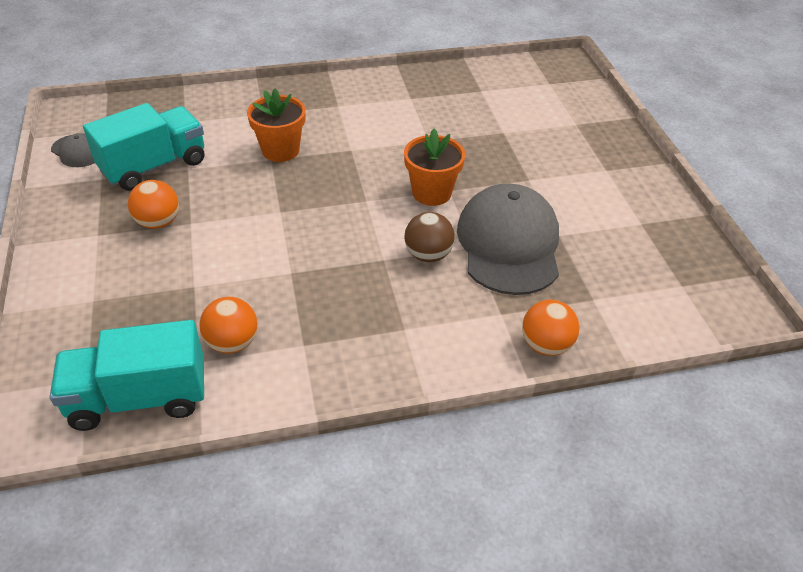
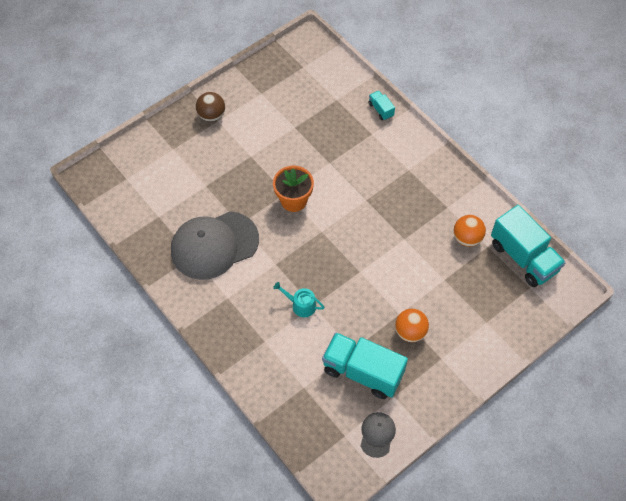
camera: 115 degrees left, 15 degrees up
orange flower pot [247,89,306,162] -> turquoise watering can [273,282,324,317]
brown ball [404,212,455,262] -> brown ball moved to [196,92,225,122]
grey cap [457,184,559,295] -> grey cap moved to [171,211,259,280]
orange ball [522,300,580,356] -> turquoise truck [369,91,395,120]

